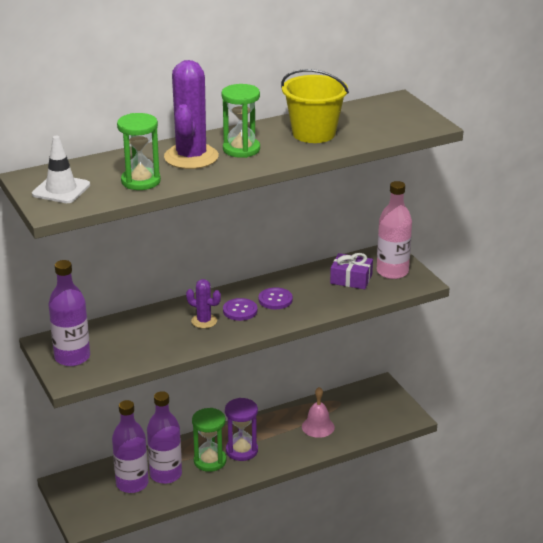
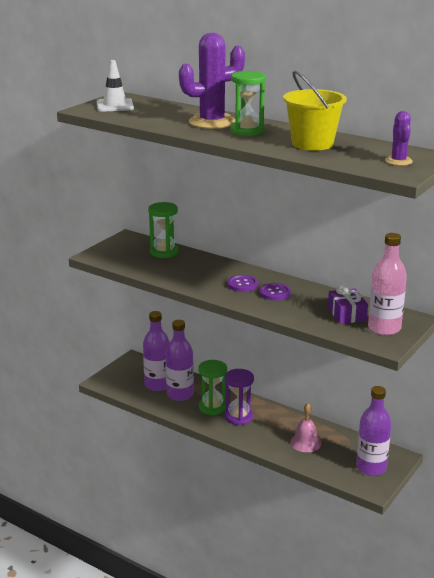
camera: 60 degrees right, 5 degrees down
purple bottle [49,260,90,366] -> purple bottle moved to [356,386,391,476]
green hourglass [117,113,161,190] -> green hourglass moved to [148,202,179,258]
purple cactus [186,279,221,328] -> purple cactus moved to [385,111,413,166]

